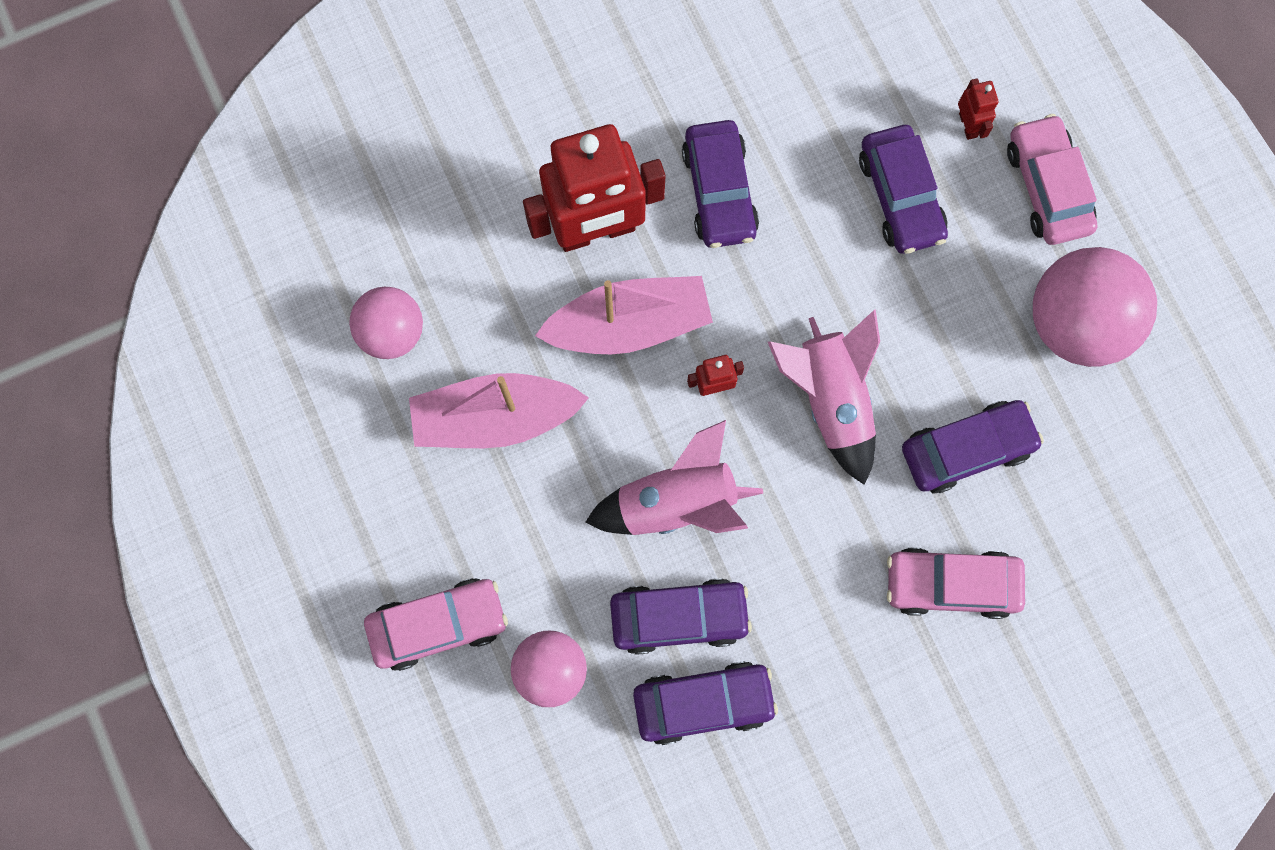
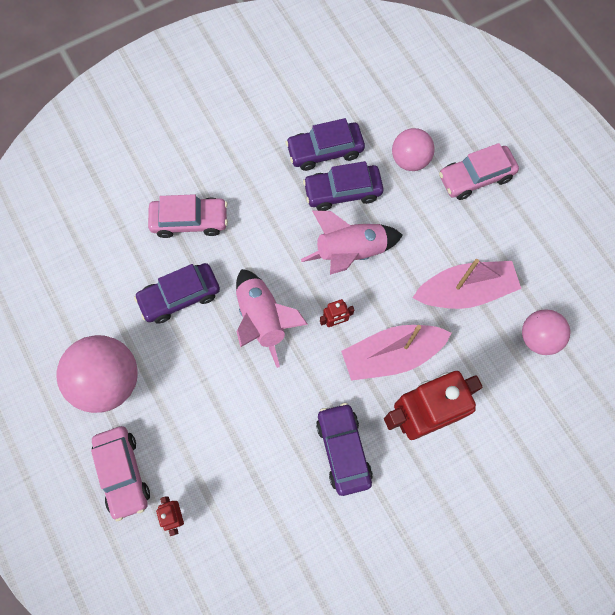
camera: 175 degrees right, 5 degrees down
purple car [859,125,948,254] -> none

